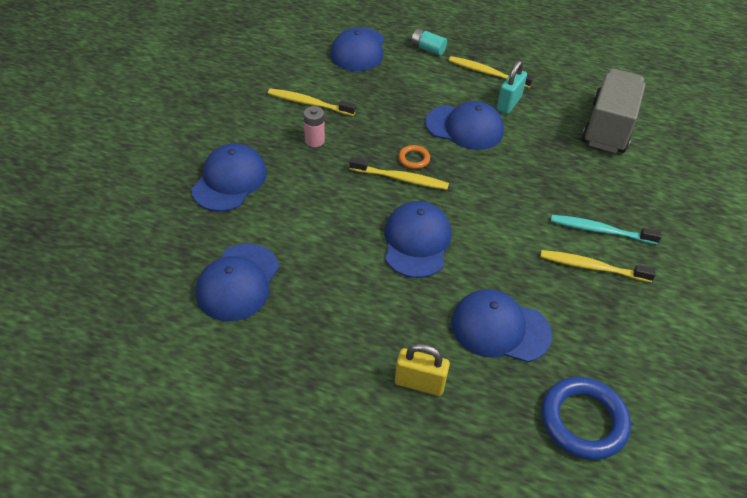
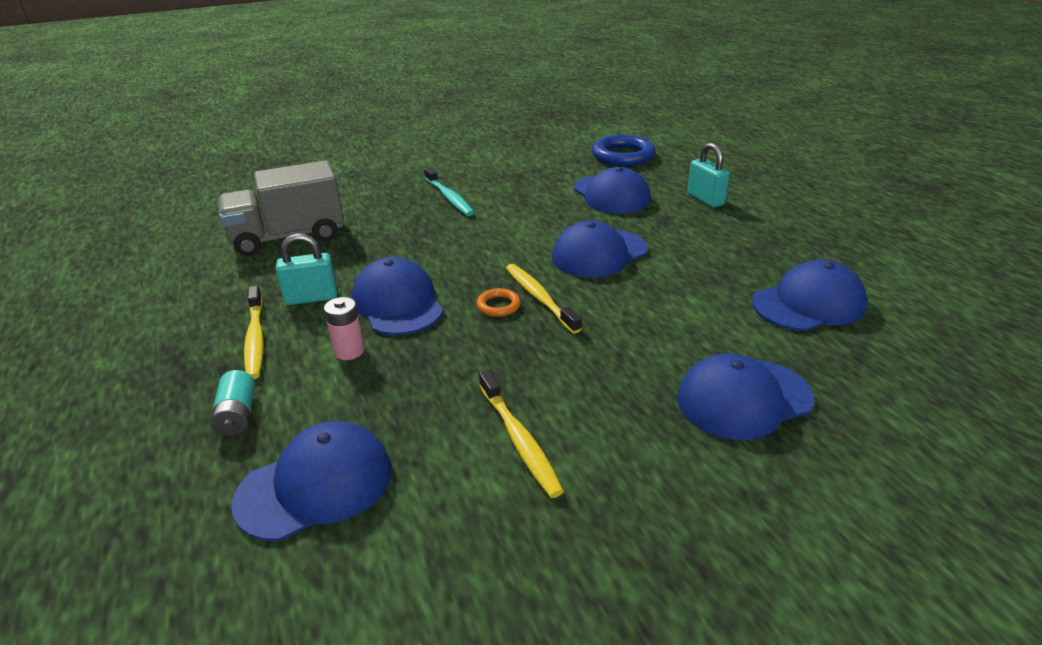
camera: 130 degrees left, 15 degrees down
pink battery [304,106,325,147] -> pink battery moved to [324,297,365,360]
yellow padlock [395,343,450,396] -> turquoise padlock [687,143,730,208]
yellow toothbrush [540,250,656,282] -> none

